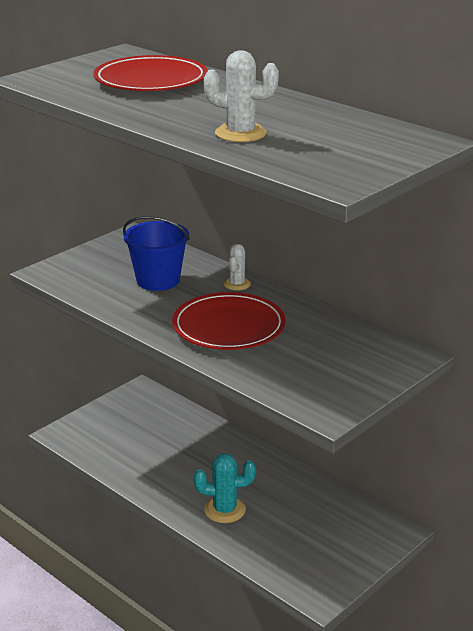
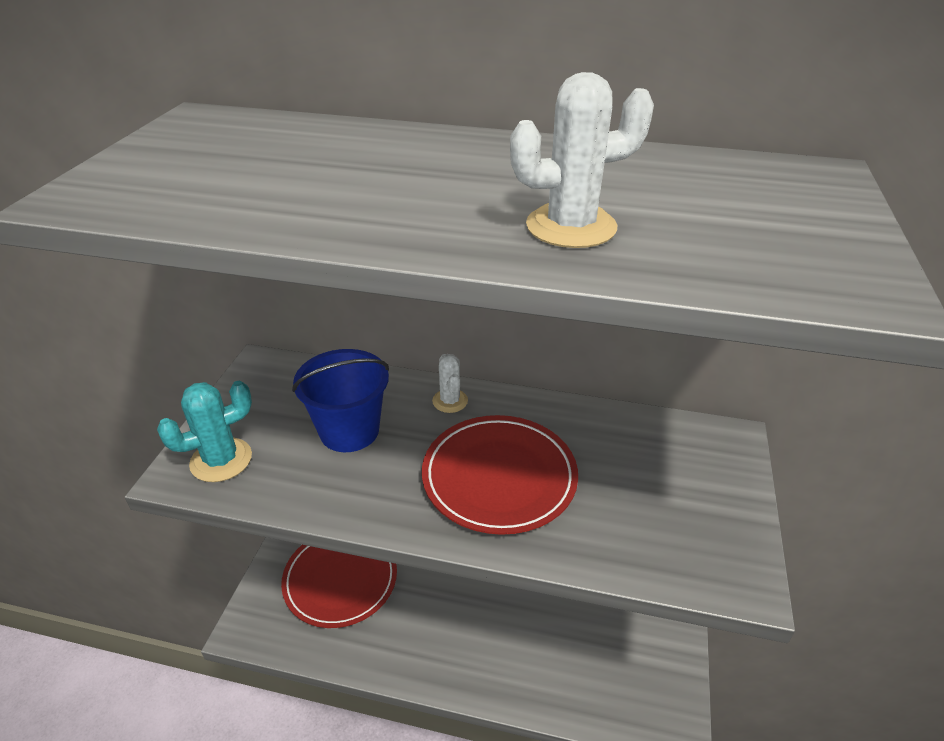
camera: 30 degrees left, 10 degrees up
red plate [93,55,208,91] -> red plate moved to [281,545,397,628]
turquoise cactus [194,453,256,523] -> turquoise cactus moved to [157,381,252,482]

